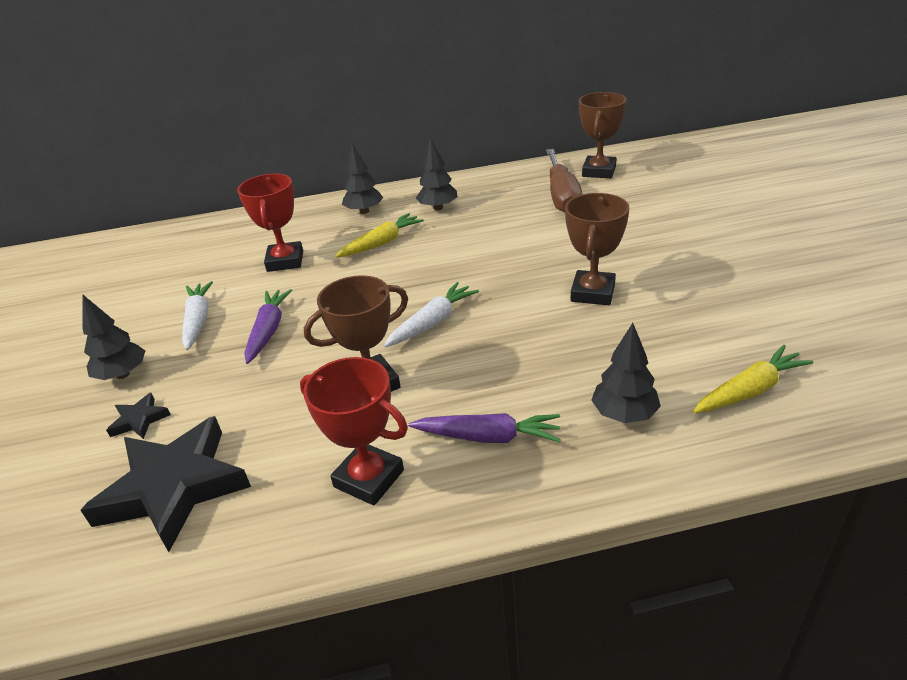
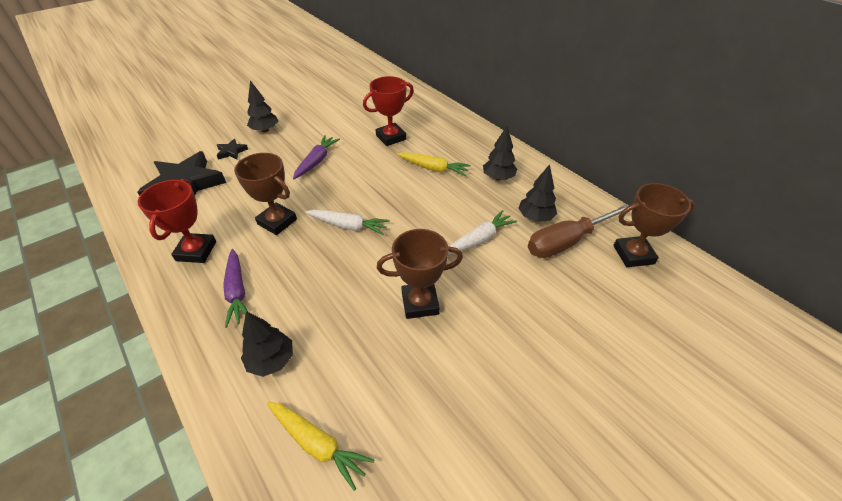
camera: 60 degrees right, 10 degrees up
white carrot [182,281,213,350] -> white carrot moved to [448,210,517,255]
purple carrot [245,289,292,364] -> purple carrot turned 45 degrees counterclockwise [293,135,340,179]
black tree [342,143,383,214] -> black tree moved to [518,164,557,222]

